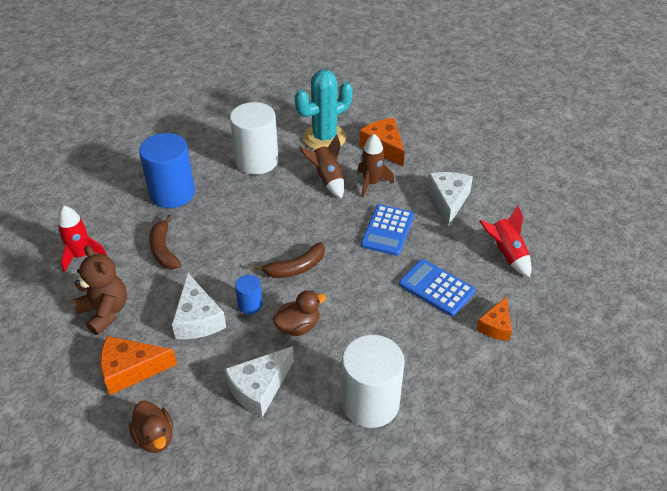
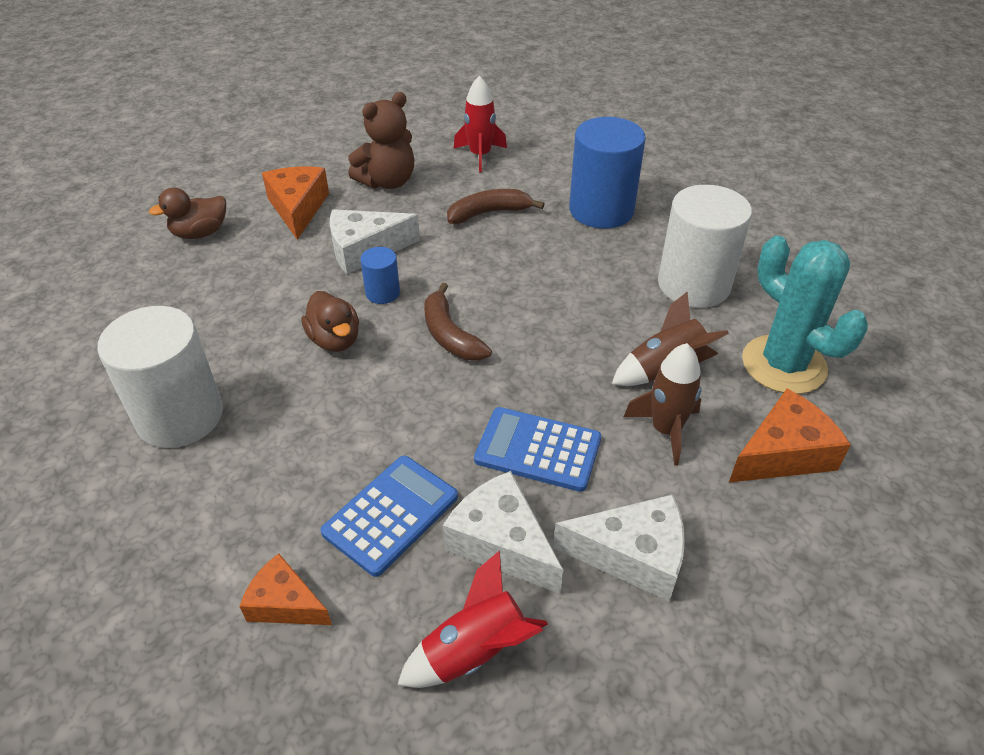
camera: 90 degrees right, 0 degrees up
white cheese [224,347,294,417] -> white cheese moved to [443,471,563,594]

